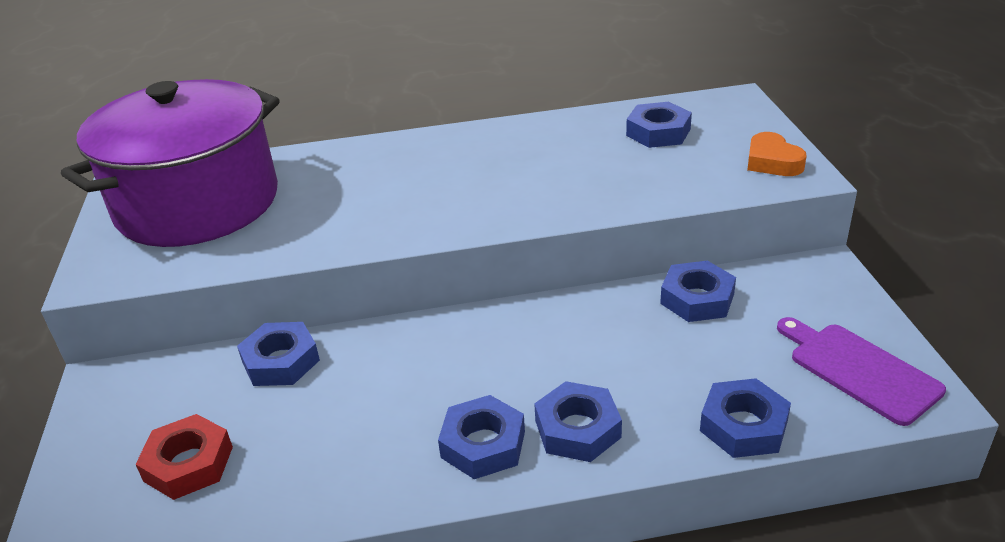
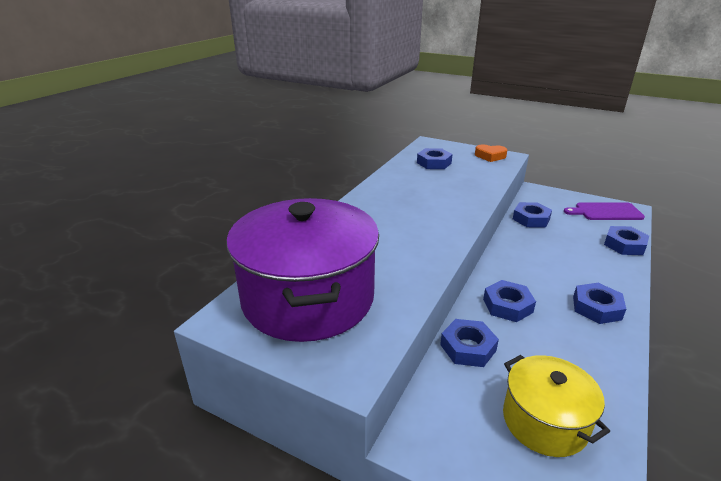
camera: 55 degrees left, 5 degrees down
red nut [135,414,233,500] -> yellow pot [503,355,610,457]
blue nut [534,381,622,462] -> blue nut moved to [483,280,536,322]

